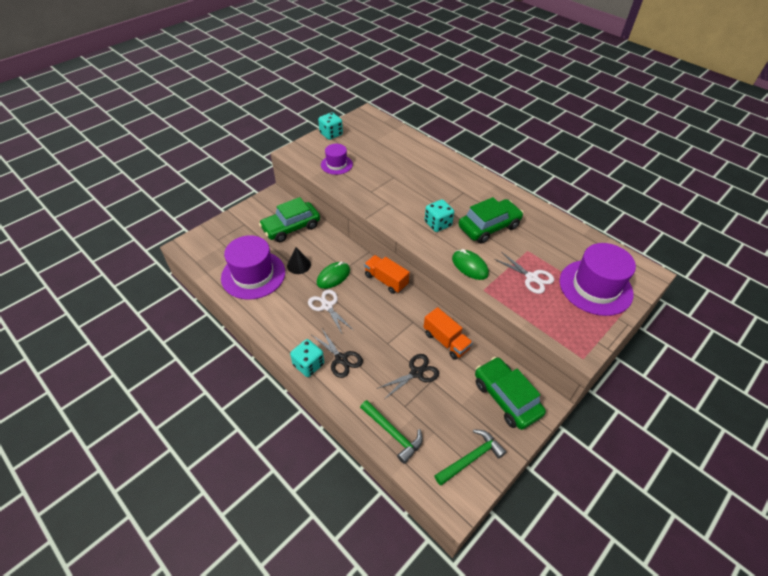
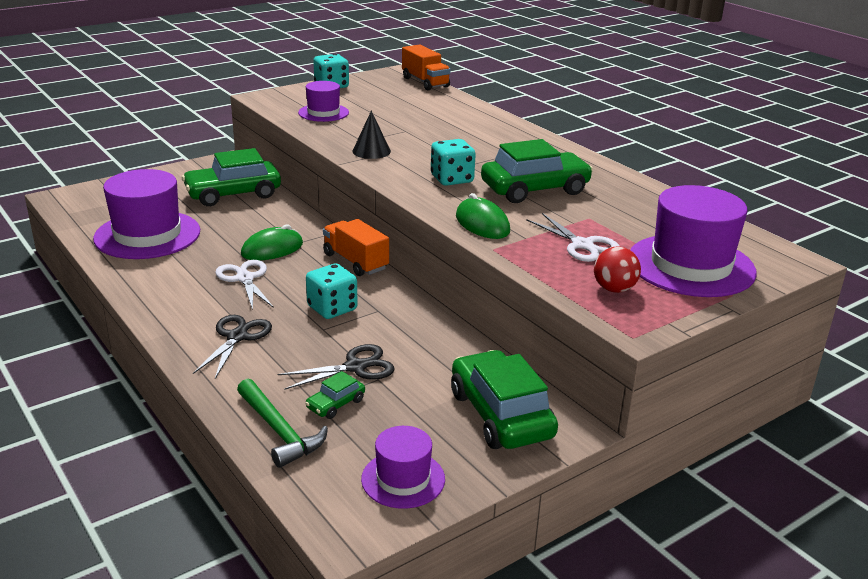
camera: 10 degrees right, 20 degrees down
black cone [287,247,311,274] -> black cone moved to [352,111,391,159]
turquoise dice [290,339,324,377] -> turquoise dice moved to [306,264,358,319]
black scissors [312,329,363,378] -> black scissors turned 135 degrees counterclockwise [193,315,272,379]
orange truck [423,307,473,360] -> orange truck moved to [402,44,451,90]
green hammer [434,429,506,486] -> purple hat [361,426,445,509]
none -> green car [305,371,365,419]
none -> red ball [594,246,641,293]

